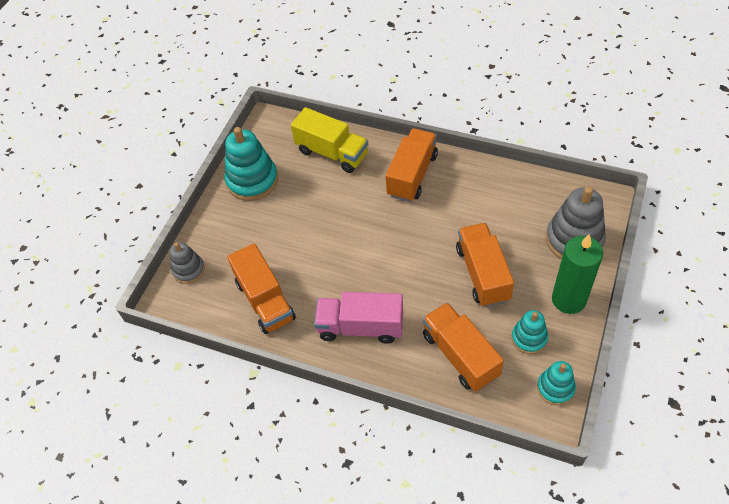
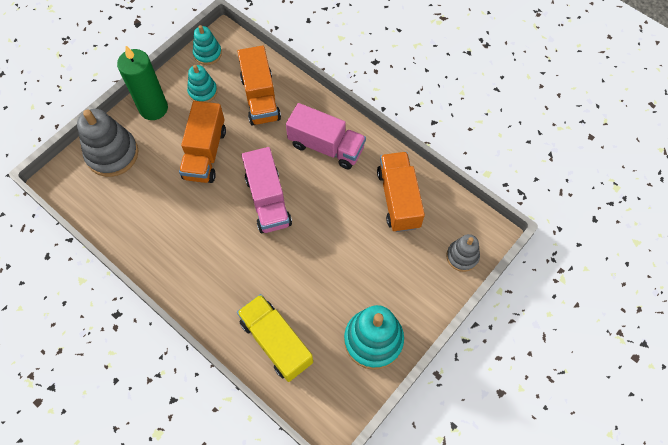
camera: 165 degrees left, 10 degrees up
orange truck [386,128,438,202] -> none
none -> pink truck [242,147,292,233]

